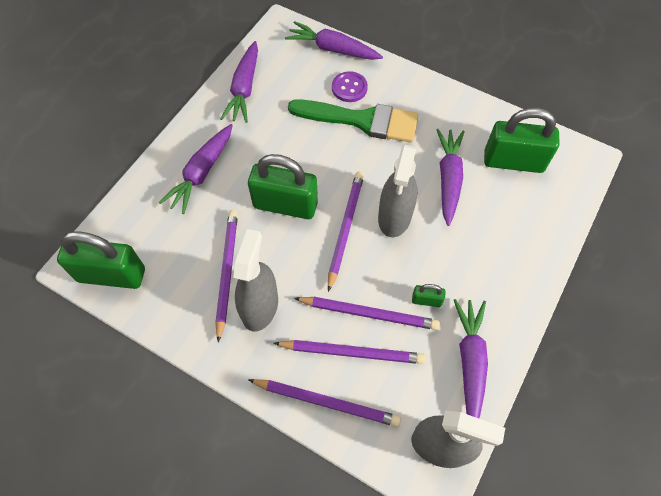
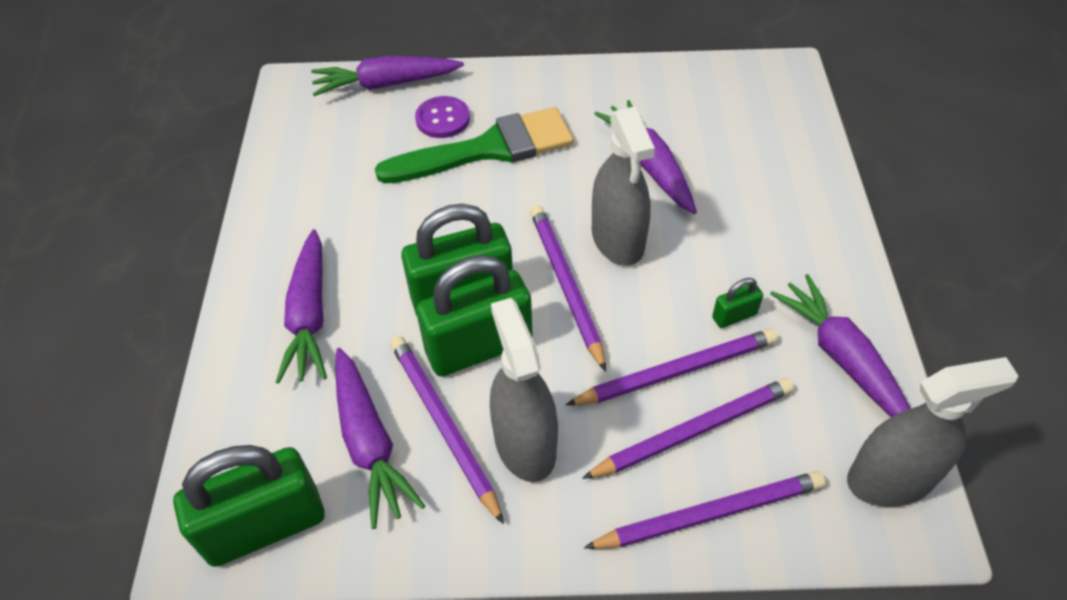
camera: 30 degrees left, 10 degrees down
purple carrot [221,41,258,123] -> purple carrot moved to [335,348,425,529]
green padlock [484,108,560,173] -> green padlock moved to [416,255,533,376]

